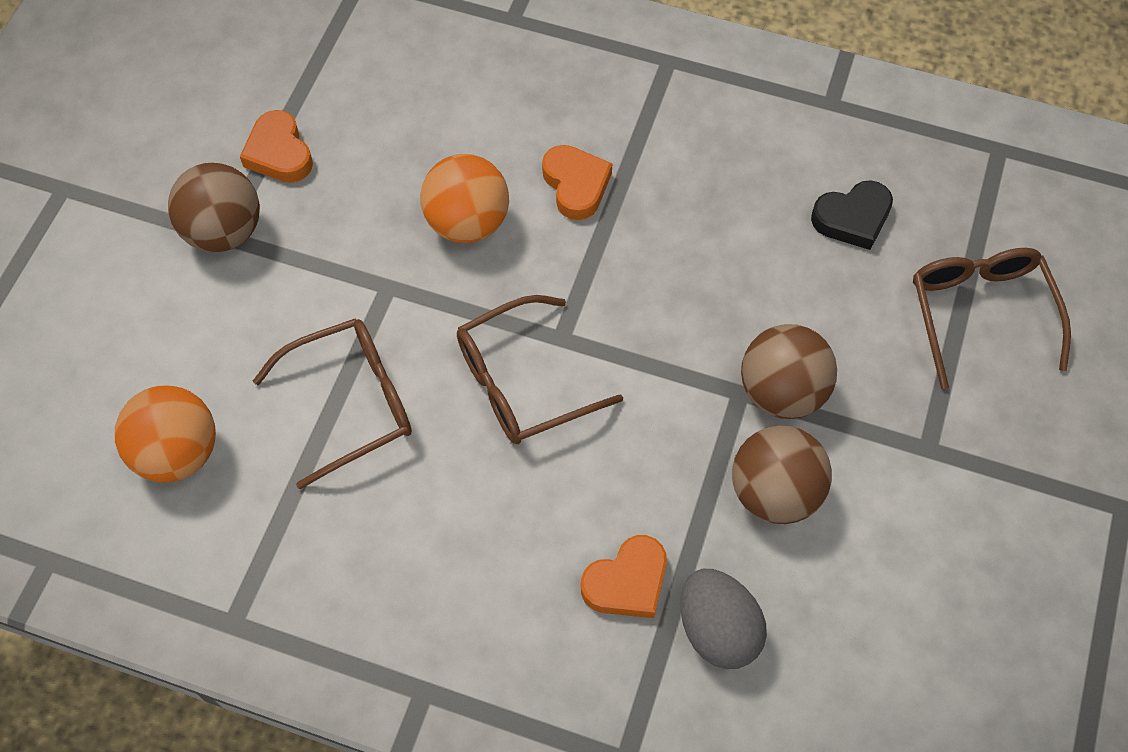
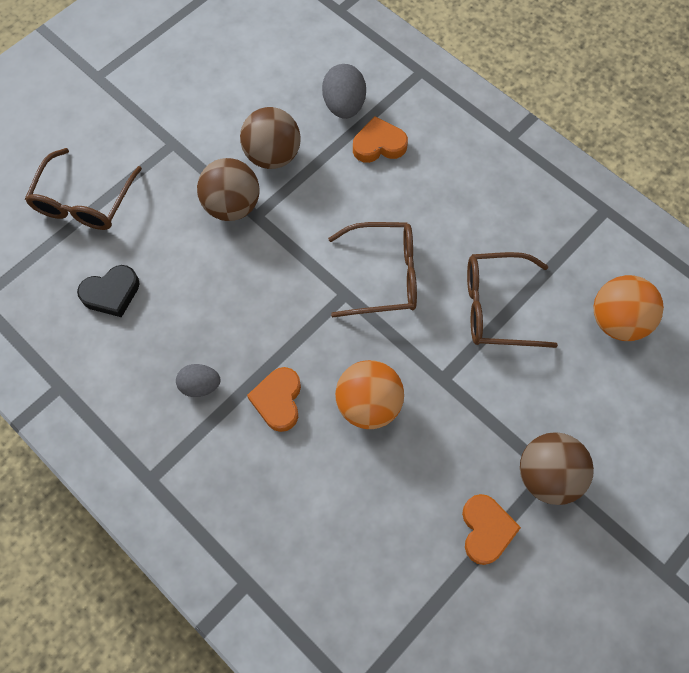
camera: 155 degrees left, 5 degrees up
black heart [811,180,893,250] -> black heart turned 150 degrees clockwise [77,265,139,317]
none -> grey egg [176,364,220,397]

